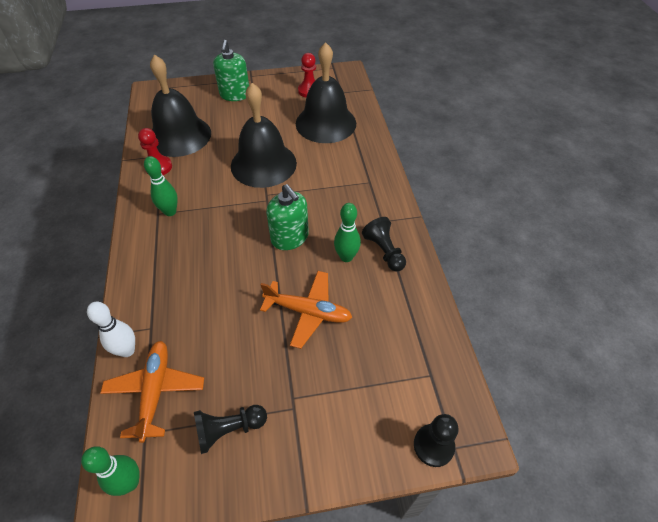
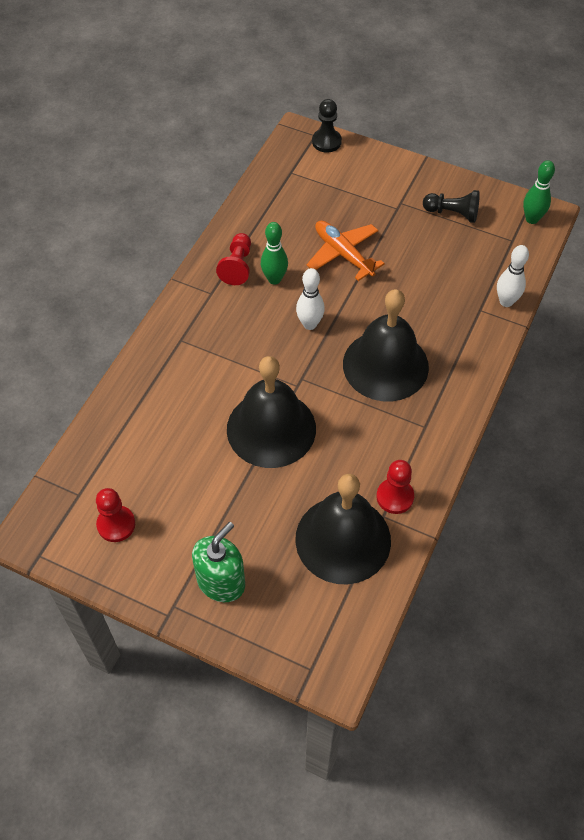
camera: 145 degrees left, 5 degrees up
orange plane [100,341,204,443] -> none
green bowling pin [144,156,178,216] -> none
green soap dispenser [266,184,309,250] -> white bowling pin [296,268,325,330]
black bell [296,42,356,143] -> black bell moved to [343,289,429,402]
black pawn [362,217,406,271] -> red pawn [216,233,251,285]

